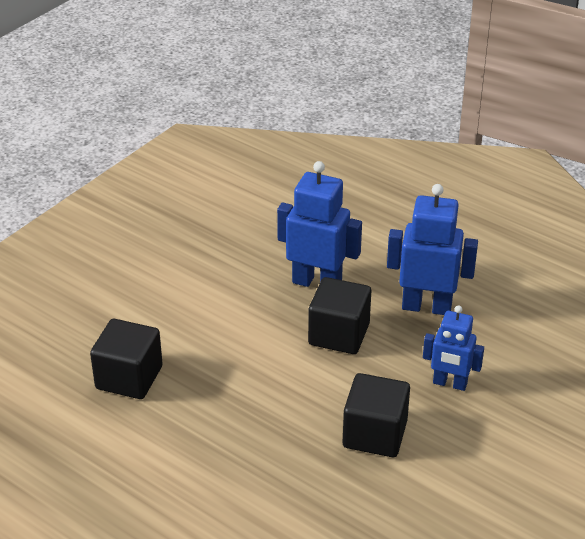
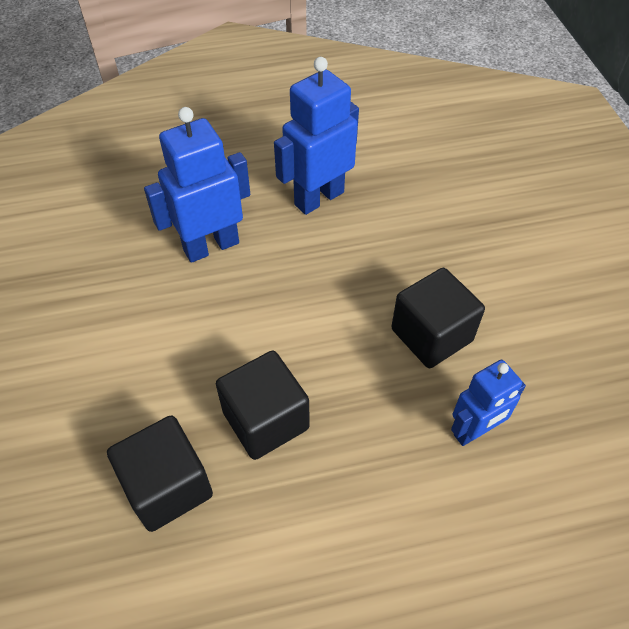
camera: 50 degrees left, 15 degrees up
black cube [308,277,371,354] -> black cube moved to [216,351,310,460]
blue robot [423,305,484,391] -> blue robot moved to [451,360,526,446]

